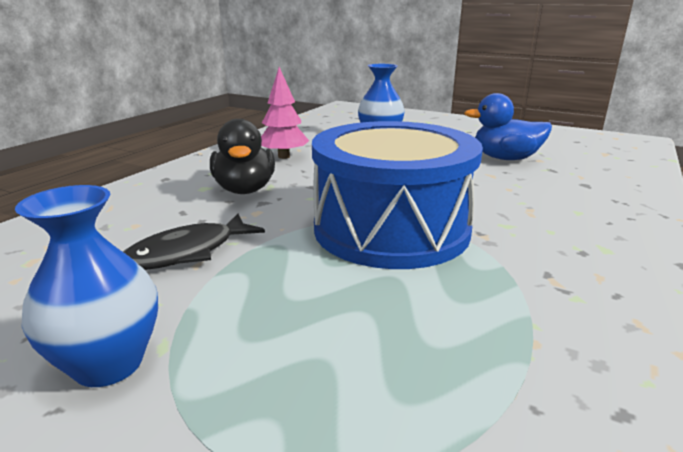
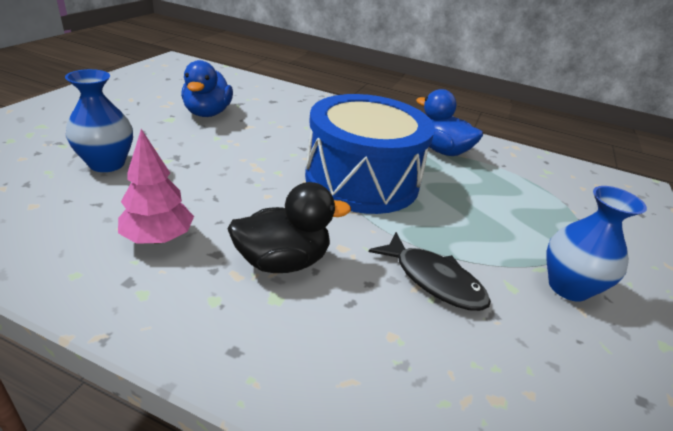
camera: 100 degrees left, 10 degrees up
none -> blue duck [416,89,483,156]

